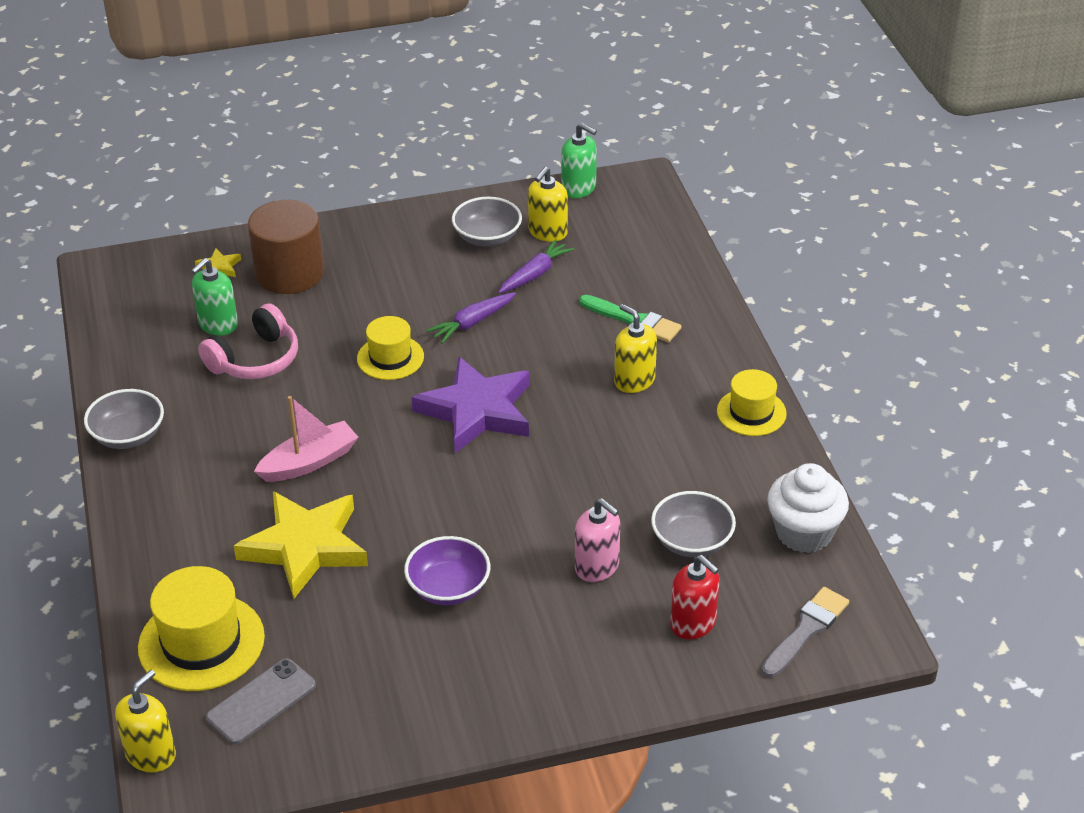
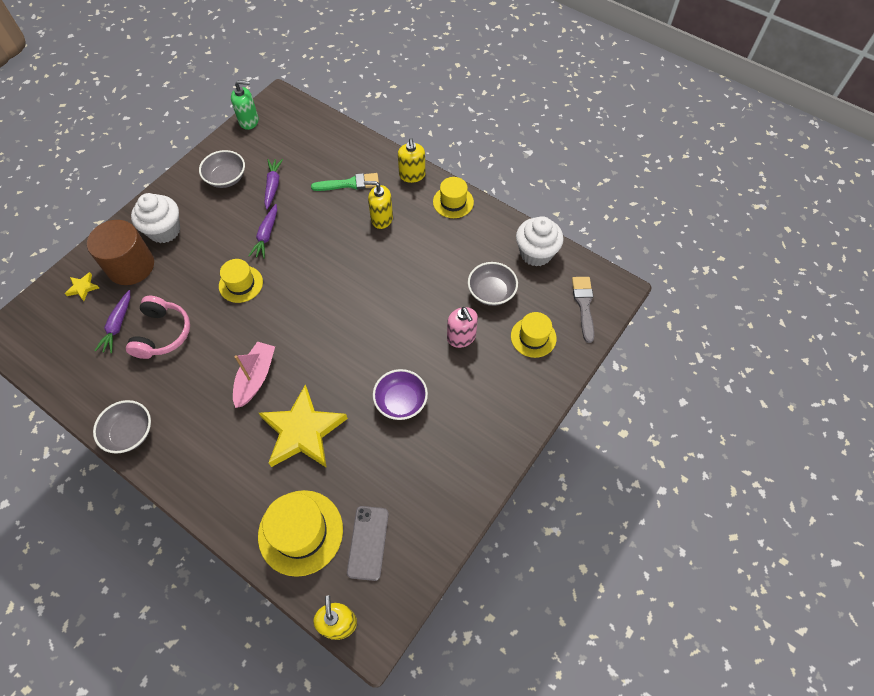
camera: 40 degrees left, 20 degrees up
green soap dispenser [191,258,238,336] -> purple carrot [95,290,130,353]
purple star [411,357,530,453] -> none
yellow soap dispenser [528,167,568,242] -> yellow soap dispenser moved to [398,138,425,183]
pink soap dispenser [575,498,620,582] -> pink soap dispenser turned 60 degrees clockwise [447,307,478,348]
red soap dispenser [670,555,720,639] -> yellow hat [511,312,557,358]
none -> white cupcake [131,193,180,243]

